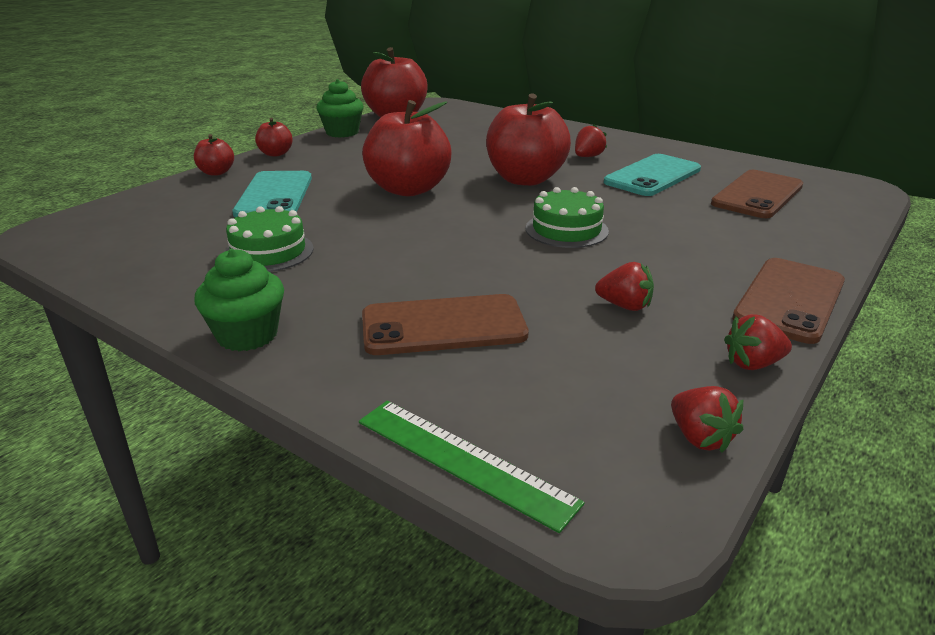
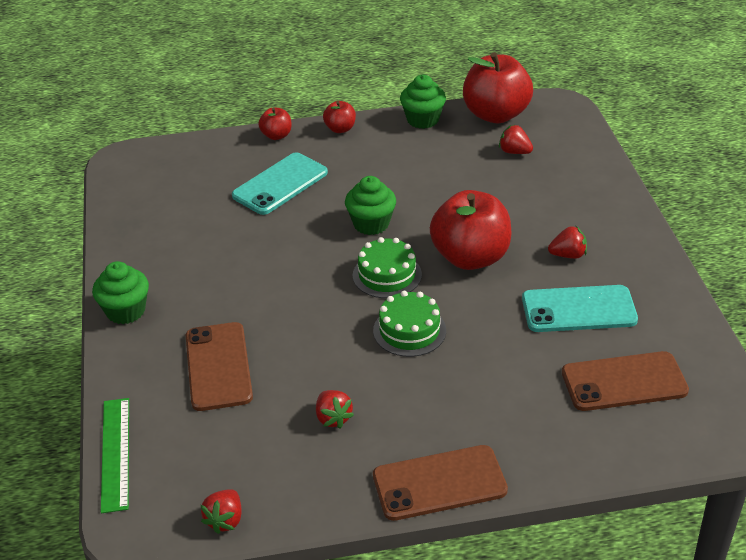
camera: 45 degrees right, 10 degrees up
green cake [224,206,314,272] -> green cake moved to [353,237,422,298]
red apple [362,100,452,196] -> green cupcake [345,176,396,235]
brown phone [362,294,529,355] -> brown phone turned 45 degrees clockwise [186,322,253,411]
red strawberry [724,314,792,370] -> red strawberry moved to [499,125,533,154]

